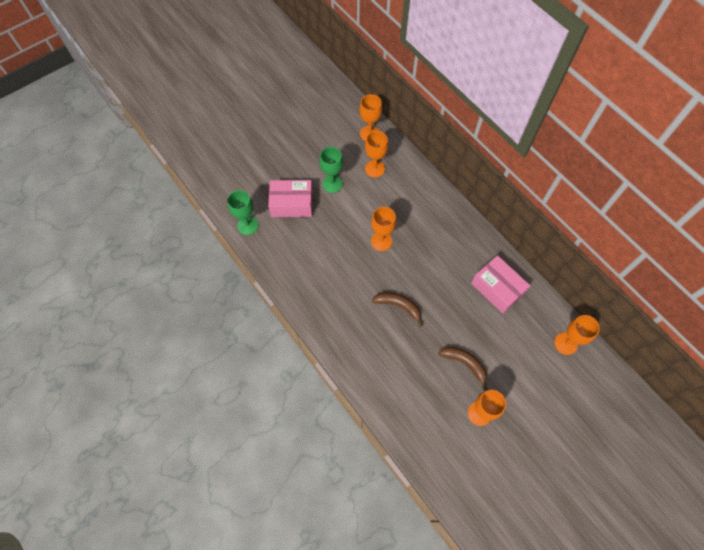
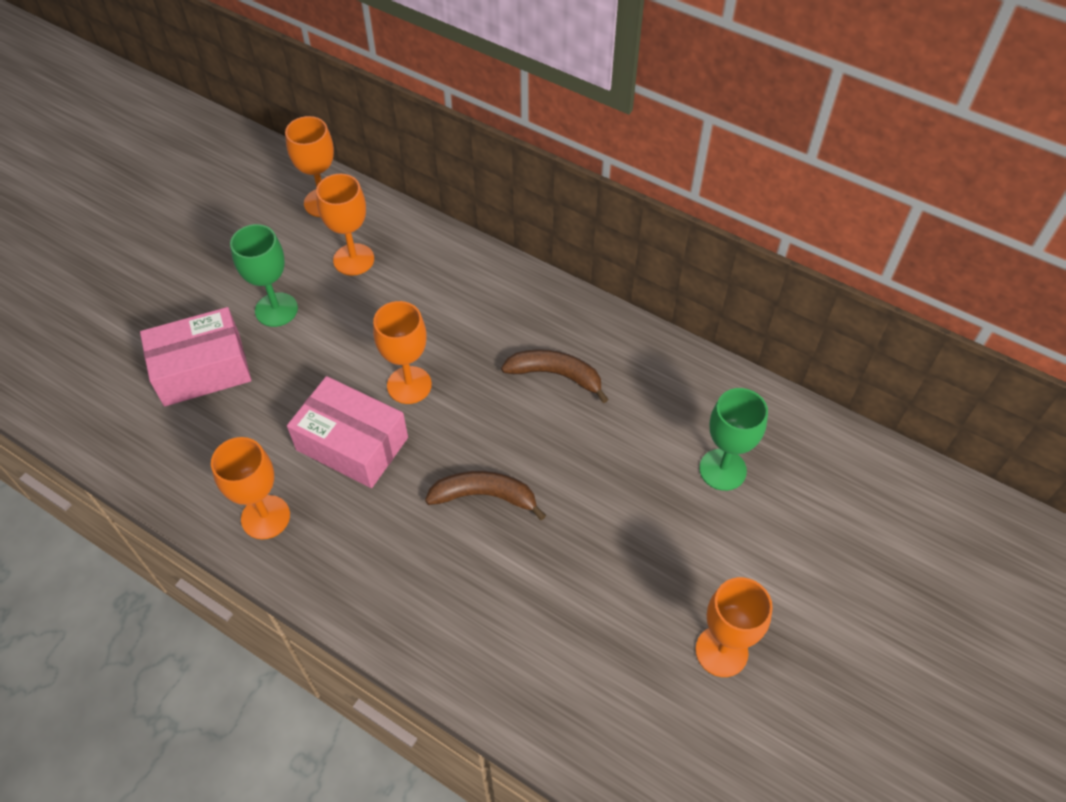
camera: 20 degrees left, 10 degrees down
green goblet [227,190,258,235] -> green goblet moved to [699,388,768,491]
brown banana [438,347,487,390] -> brown banana moved to [501,349,609,403]
pink box [471,255,530,314] -> pink box moved to [287,376,408,488]
orange goblet [554,315,600,355] -> orange goblet moved to [211,437,290,539]

